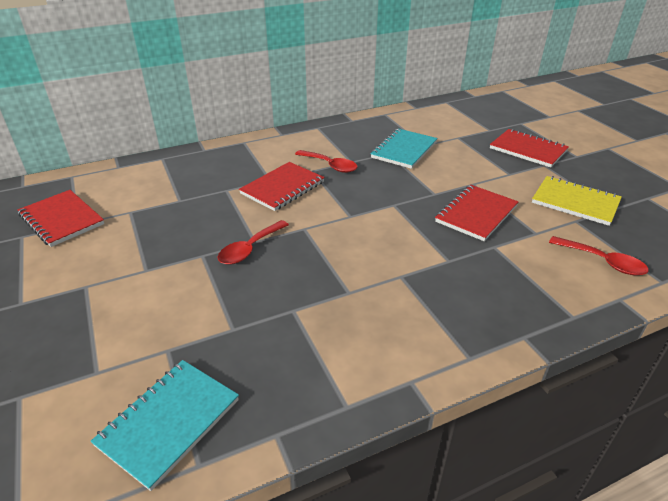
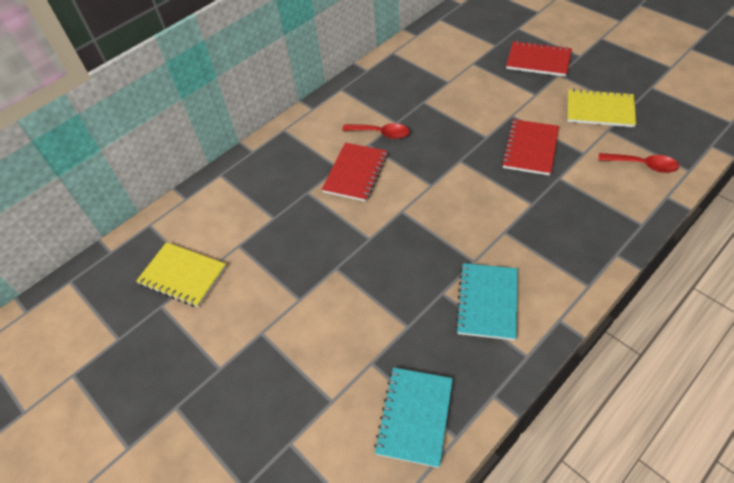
camera: 15 degrees left, 15 degrees up
red notebook [18,190,104,247] -> yellow notebook [136,242,226,307]
red spoon [218,220,289,265] -> none
turquoise notebook [370,129,438,169] -> turquoise notebook moved to [455,263,518,341]

